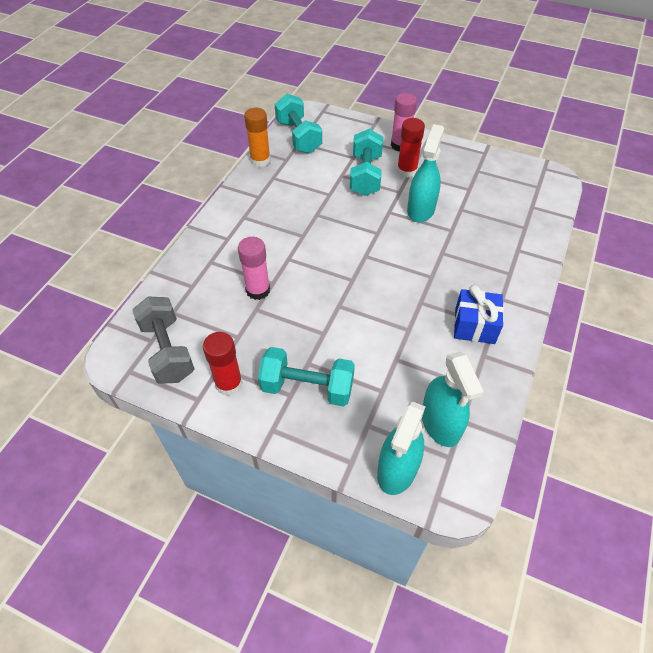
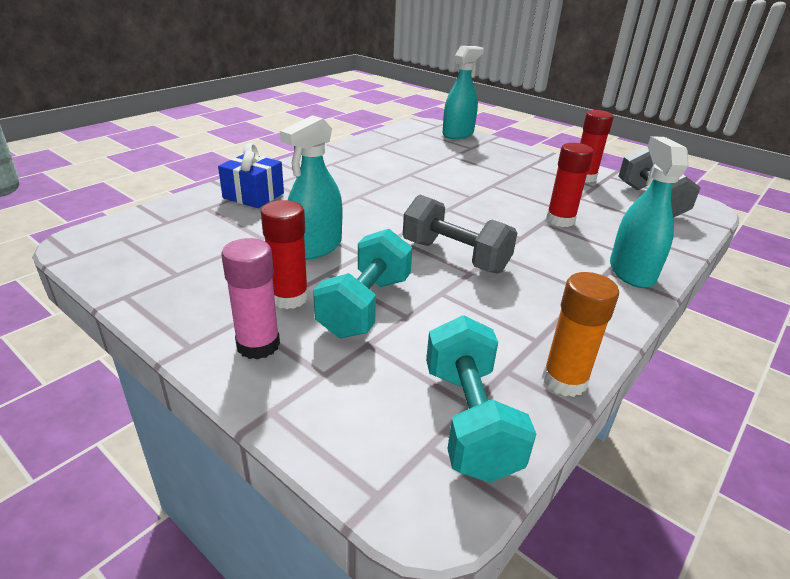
camera: 165 degrees left, 20 degrees down
pink glue stick [238,237,270,300] -> red glue stick [546,143,594,227]
turquoise dumbbell [258,347,355,406] -> none
turquoise spray bottle [422,352,484,447] -> turquoise spray bottle moved to [610,136,689,288]
blue gift [454,285,504,344] -> blue gift moved to [218,143,284,208]
none -> grey dumbbell [403,195,517,274]

